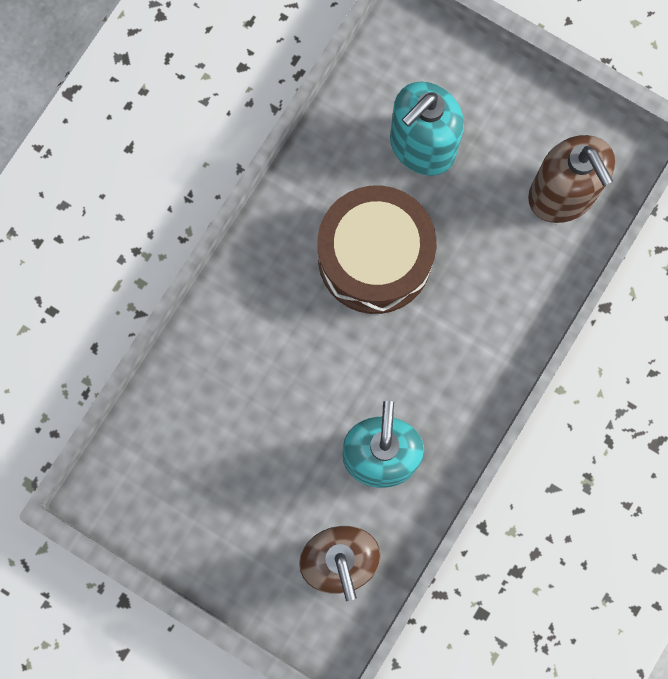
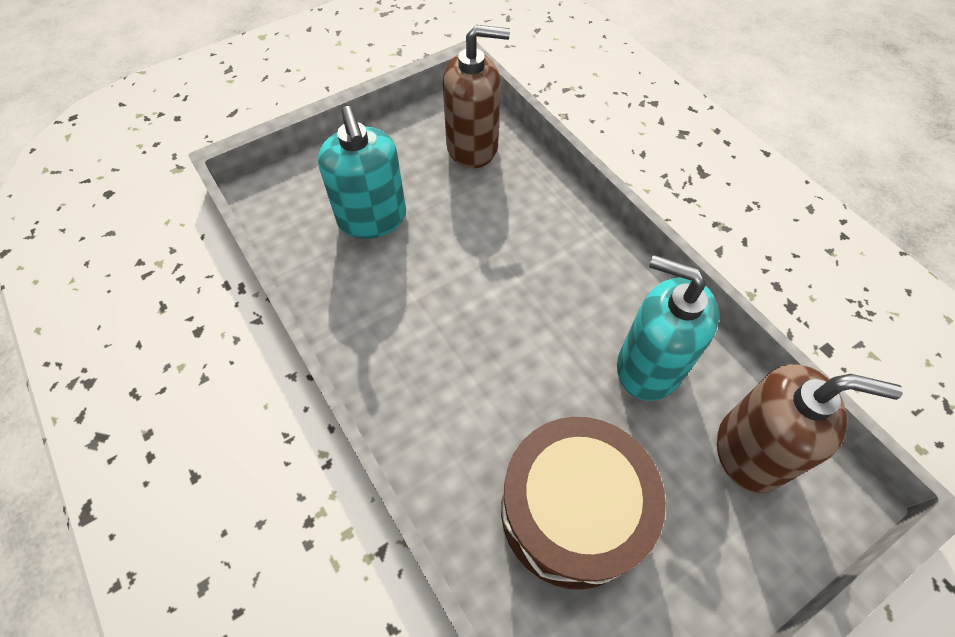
camera: 65 degrees left, 20 degrees down
brown drum [317,186,436,314] -> brown drum moved to [501,417,666,590]

